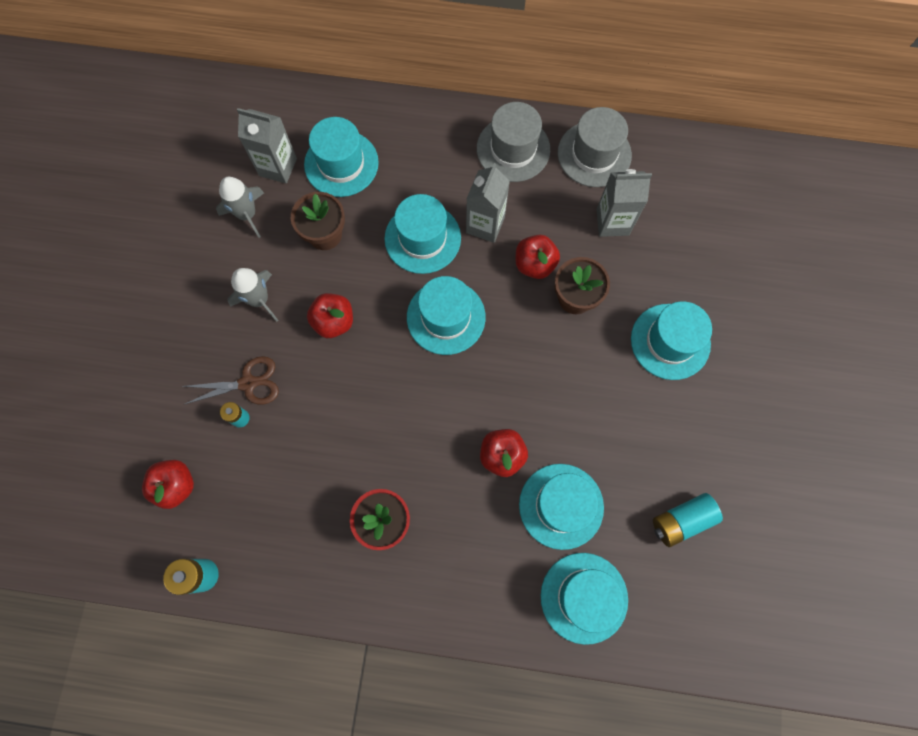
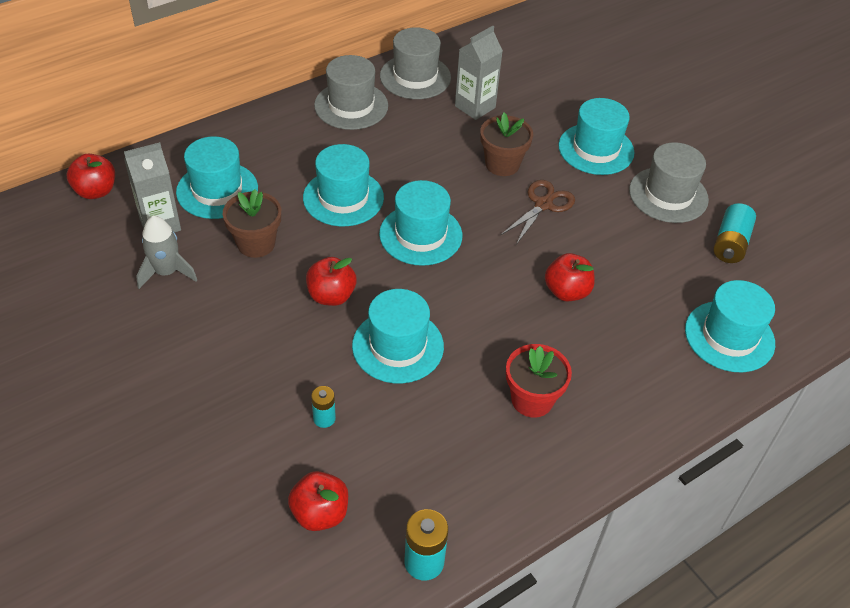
camera: 45 degrees left, 25 degrees down
brown scissors [181,356,279,405] -> brown scissors moved to [501,180,575,245]
grey rocket [227,268,278,322] -> none
grey carton [466,163,510,243] -> none
red apple [516,235,560,279] -> red apple moved to [67,154,115,199]
turquoise hat [519,464,604,550] -> turquoise hat moved to [352,289,444,383]
none -> grey hat [629,142,709,223]

